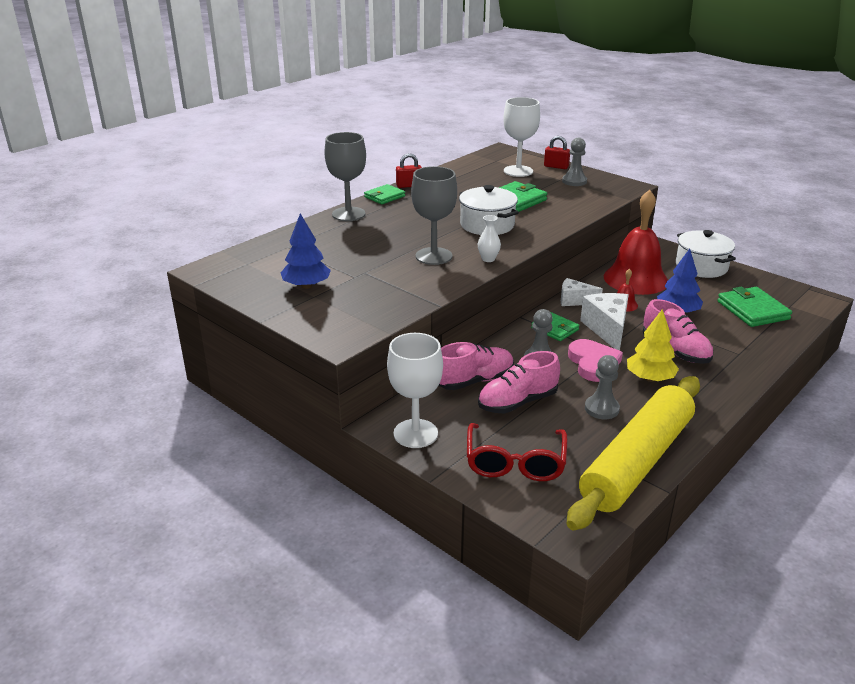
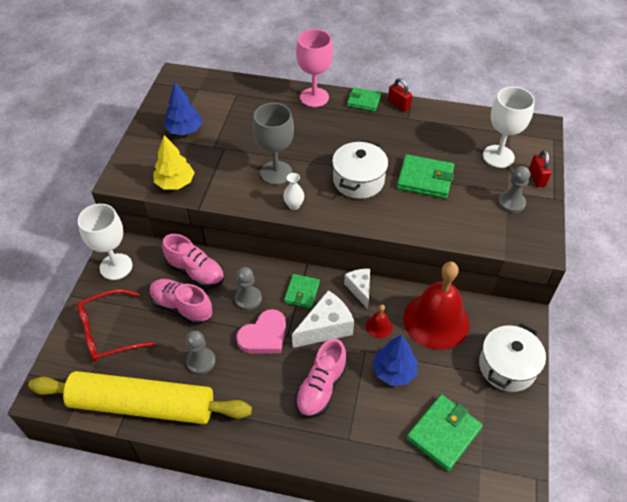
camera: 60 degrees right, 20 degrees up
grey goblet [324,132,366,221] -> pink goblet [296,29,333,107]
yellow tree [627,309,679,382] -> yellow tree moved to [153,135,195,189]

